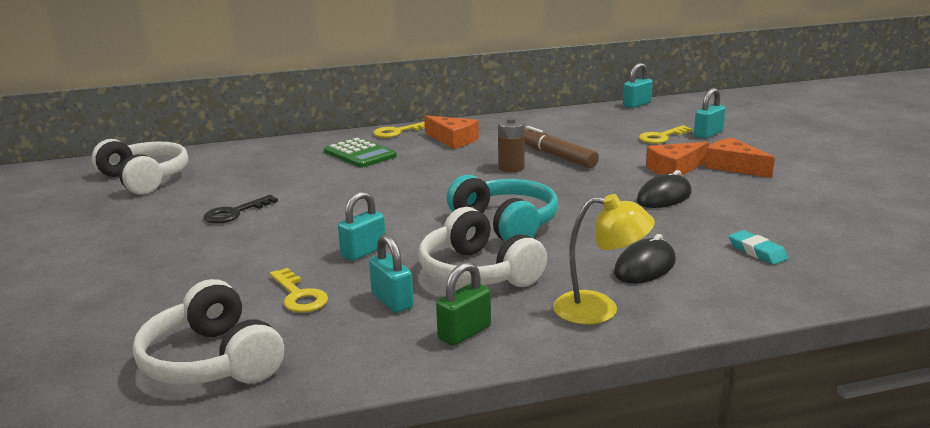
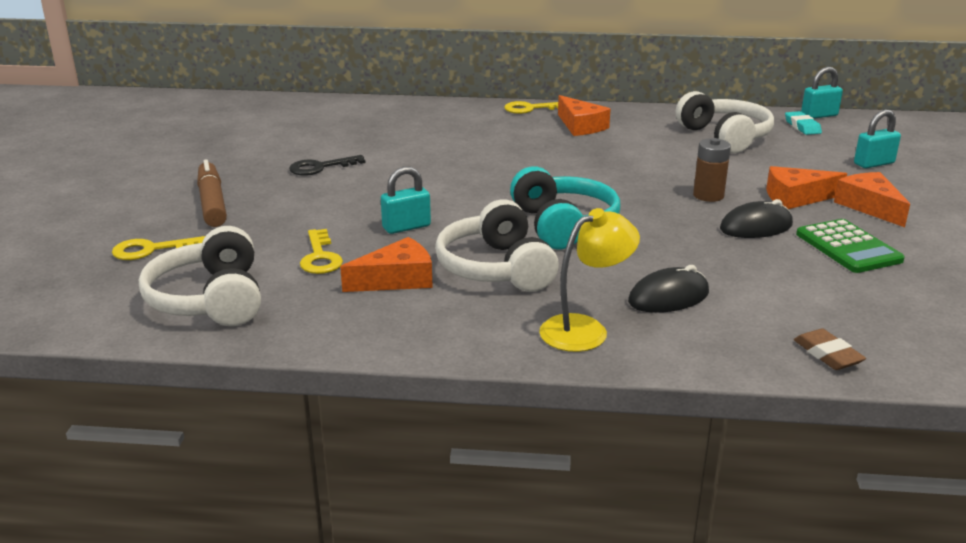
camera: 20 degrees right, 5 degrees up
white headphones [92,139,188,195] -> white headphones moved to [676,91,774,153]
green calculator [324,137,397,168] -> green calculator moved to [796,219,905,273]
turquoise padlock [369,234,414,313] -> orange cheese [340,237,433,292]
green padlock [436,262,491,346] -> none
brown battery [498,118,525,172] -> brown battery moved to [693,138,731,202]
brown marker [524,126,599,168] -> brown marker moved to [197,159,227,227]
yellow lamp [553,194,655,325] -> yellow lamp turned 60 degrees counterclockwise [539,208,640,352]
yellow key [639,125,692,144] -> yellow key moved to [112,236,205,260]
turquoise eraser [729,230,788,265] -> turquoise eraser moved to [785,111,822,135]
none -> brown eraser [794,329,866,370]

